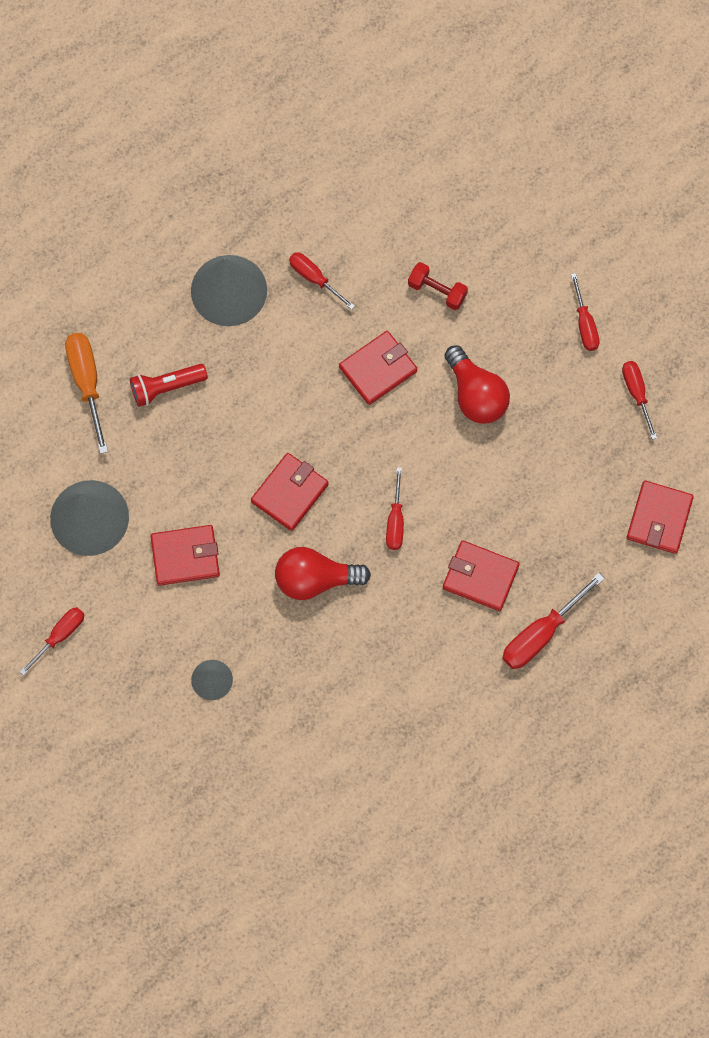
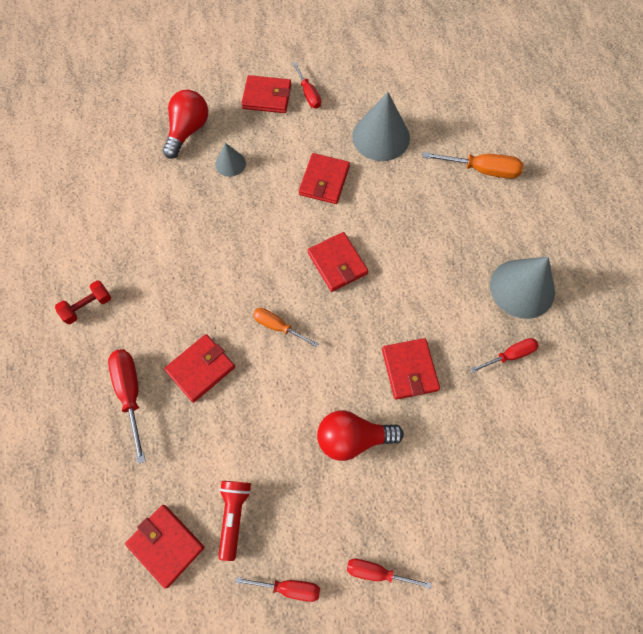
camera: 115 degrees right, 5 degrees down
red flashlight [130,364,208,407] -> red flashlight moved to [218,481,251,561]
red light bulb [275,547,371,600] -> red light bulb moved to [163,90,208,159]
red screwdriver [386,467,404,550] -> orange screwdriver [253,308,319,347]
red dumbbell [408,262,468,310] -> red dumbbell moved to [55,280,111,324]
none -> red wallet [241,75,291,113]

